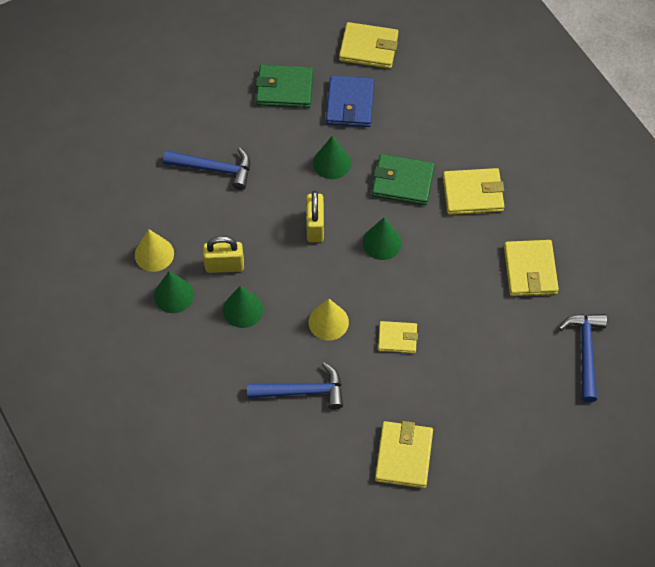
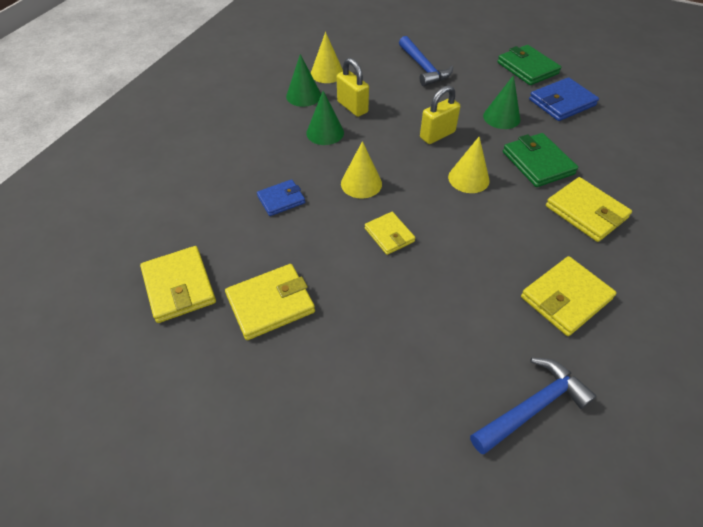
camera: 55 degrees right, 10 degrees down
blue hammer [247,362,343,409] -> blue wallet [257,179,305,216]
yellow wallet [339,22,399,69] -> yellow wallet moved to [140,246,216,323]
green cone [363,218,402,260] -> yellow cone [448,137,490,193]

